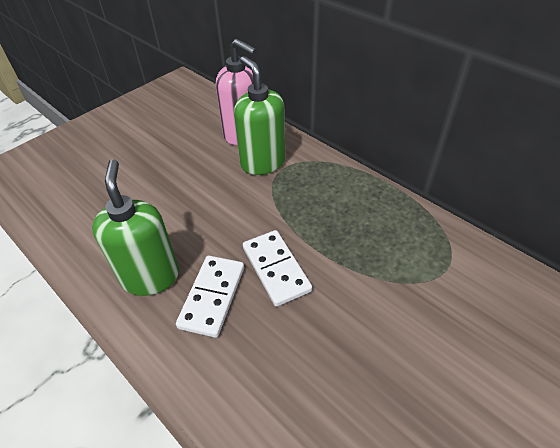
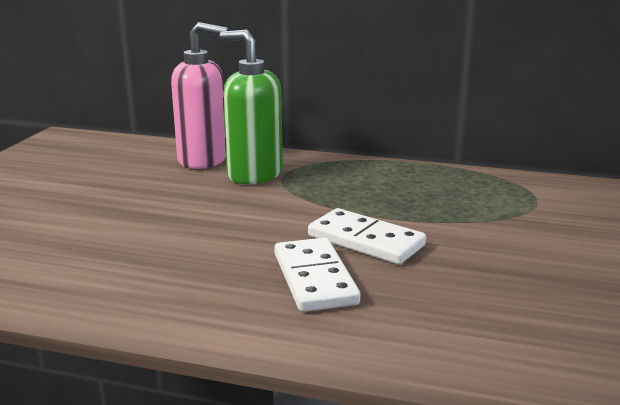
camera: 30 degrees left, 25 degrees down
green soap dispenser [92,159,179,296] -> none

